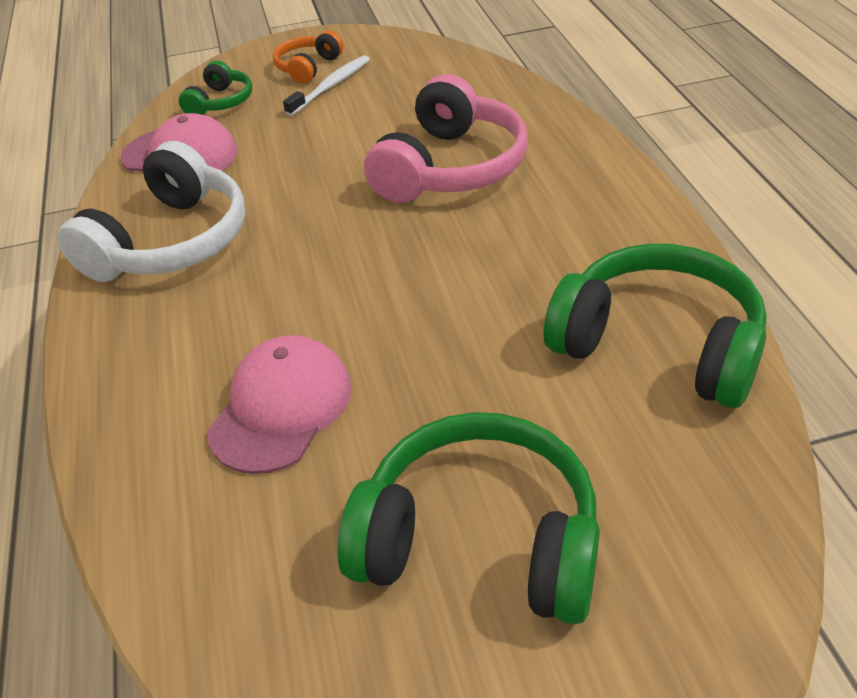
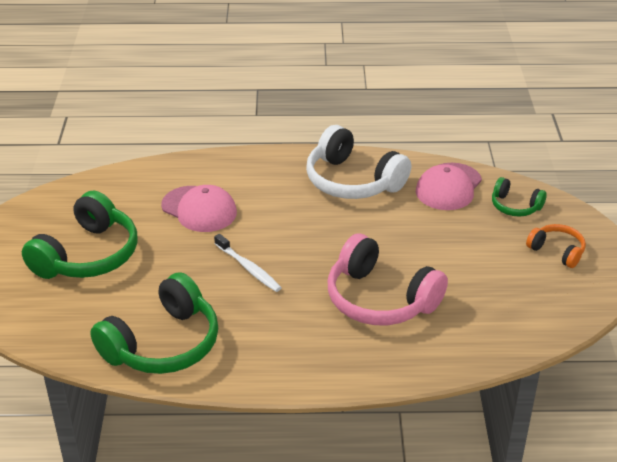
camera: 100 degrees right, 5 degrees down
white toothbrush [283,55,370,116] -> white toothbrush moved to [214,234,282,292]

